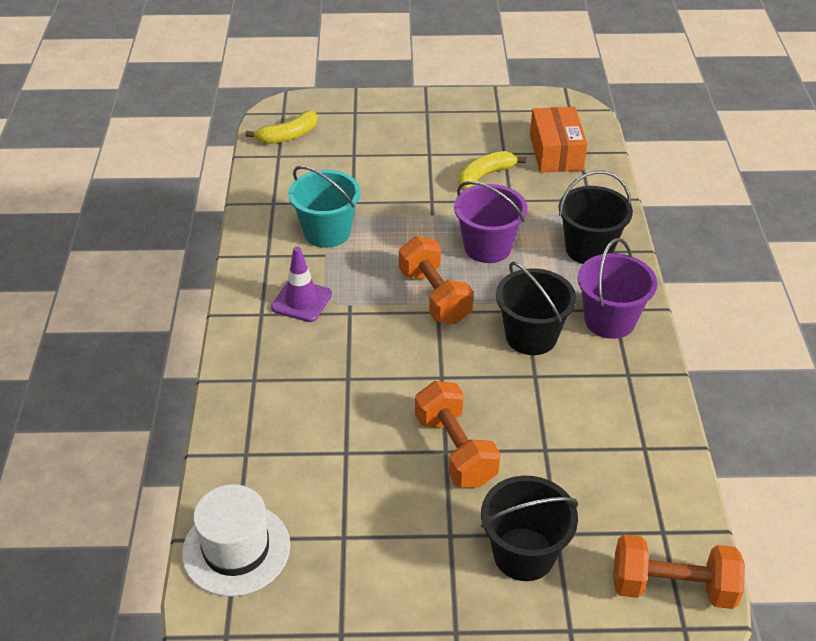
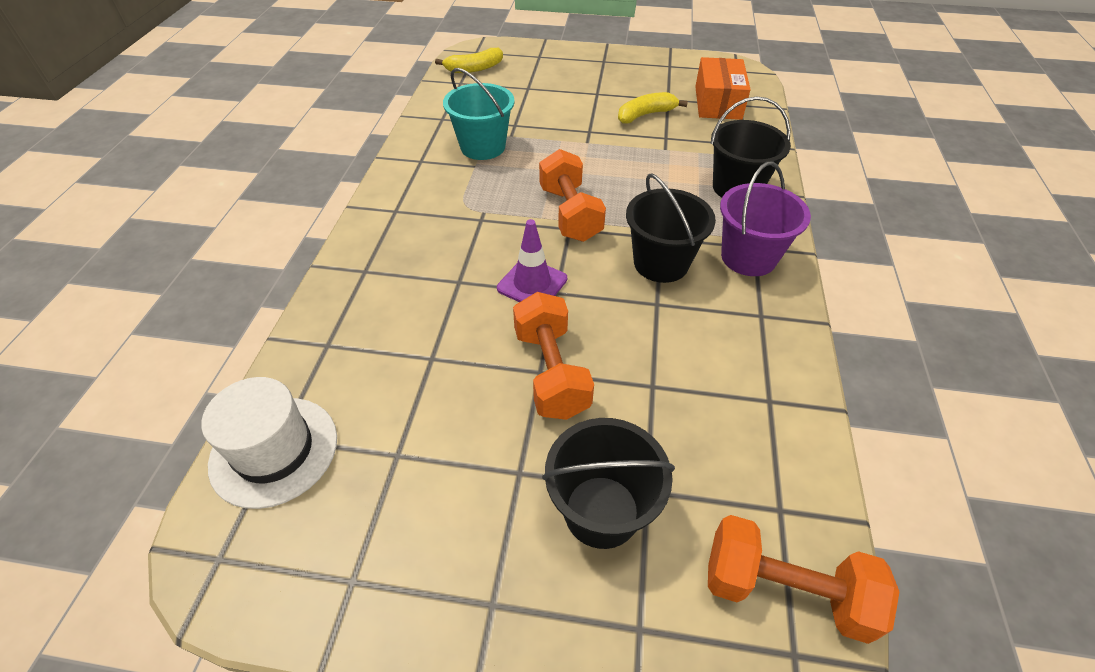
camera: 10 degrees right, 5 degrees up
purple traffic cone [271,247,332,322] -> purple traffic cone moved to [497,219,567,302]
purple bucket [454,181,527,263] -> none

